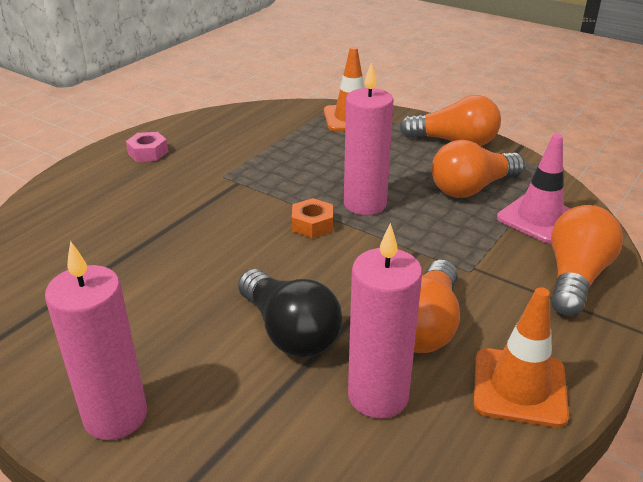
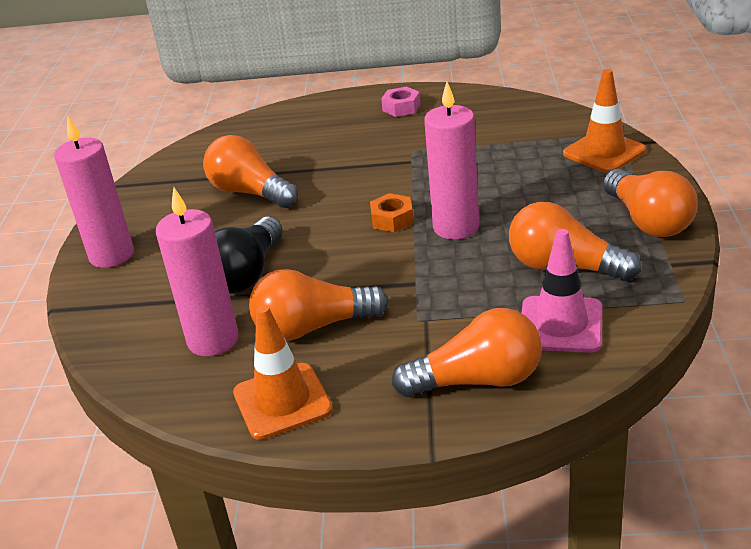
camera: 60 degrees right, 0 degrees up
none -> orange light bulb [203,135,298,208]

